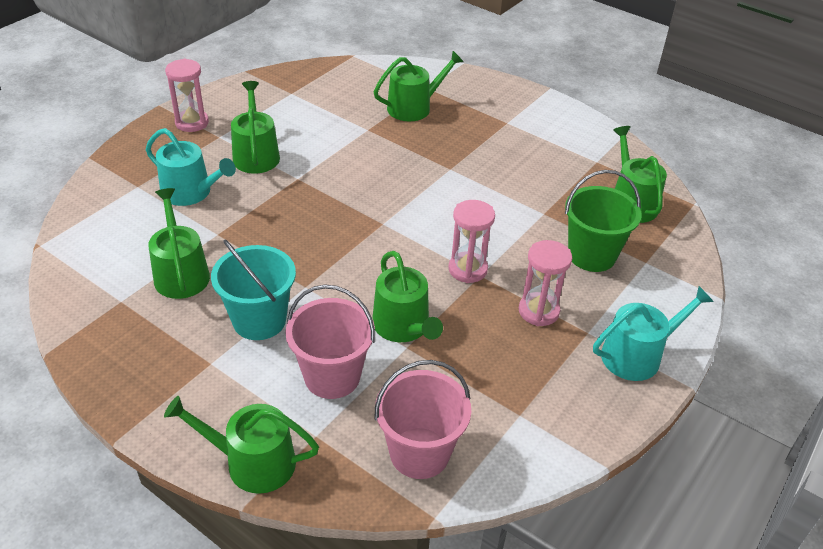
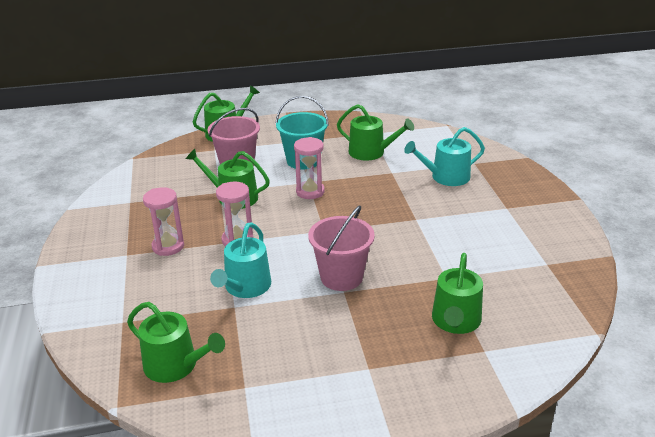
camera: 135 degrees right, 10 degrees down
pink hourglass [165,59,209,132] -> pink hourglass moved to [294,137,325,199]
green watering can [231,81,280,174] -> none
pink bucket [375,360,471,479] -> pink bucket moved to [308,205,375,291]
green bucket [565,170,642,272] -> none
turquoise watering can [593,286,714,381] -> turquoise watering can moved to [210,223,271,298]

